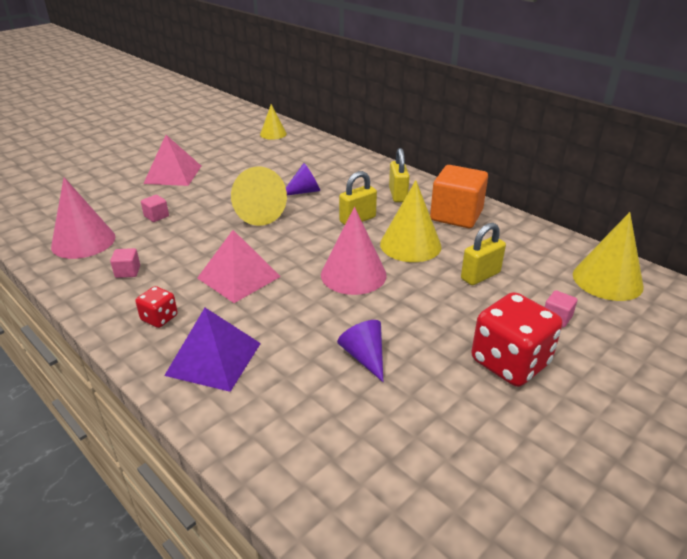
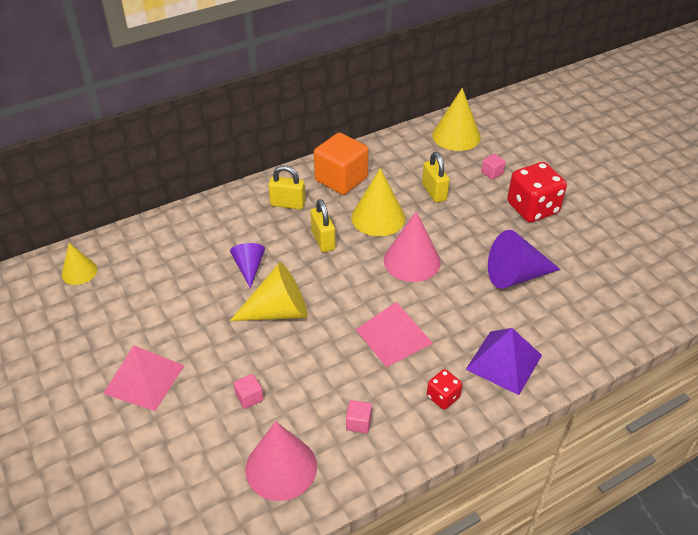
camera: 75 degrees left, 10 degrees up
purple cone [337,320,383,382] -> purple cone [488,230,561,289], size x1.65

